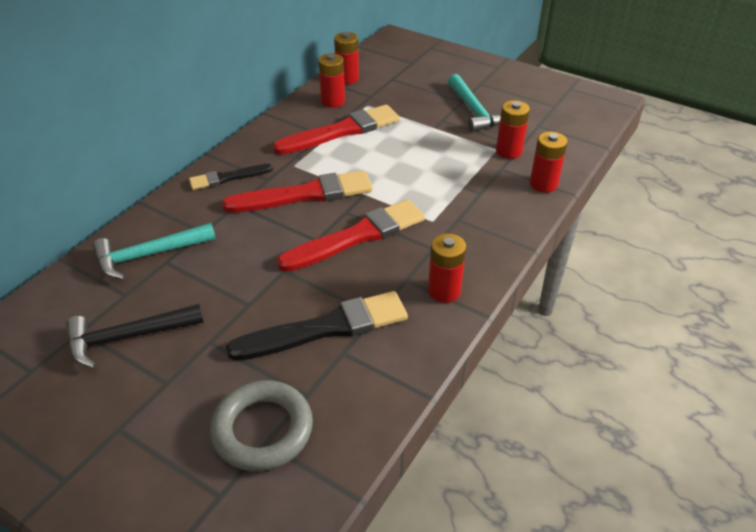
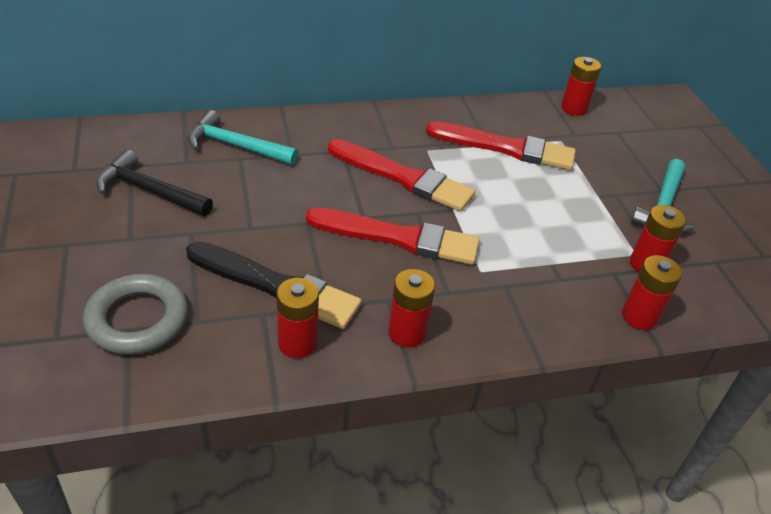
camera: 40 degrees right, 0 degrees up
black brush [189,164,273,190] -> none
red battery [319,53,345,108] -> red battery moved to [277,278,319,358]

